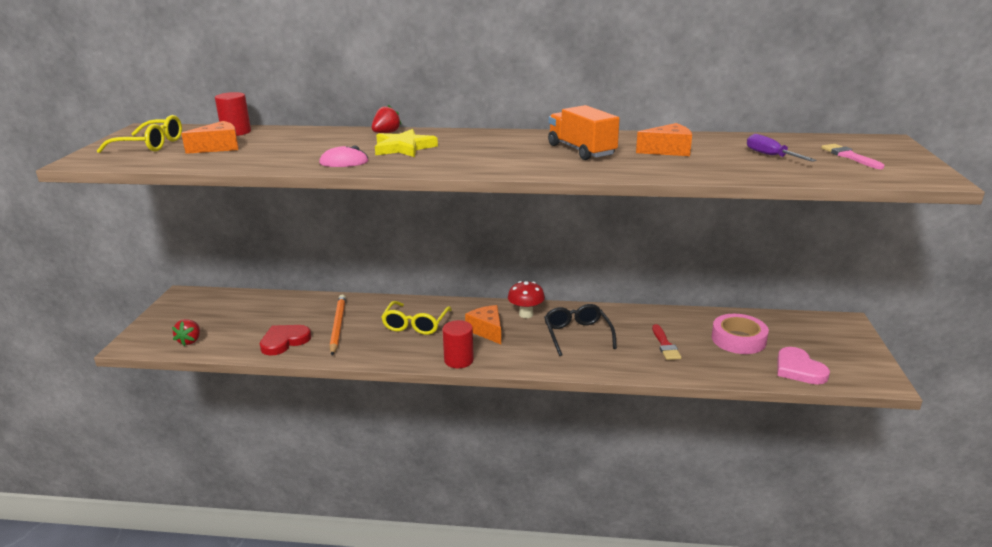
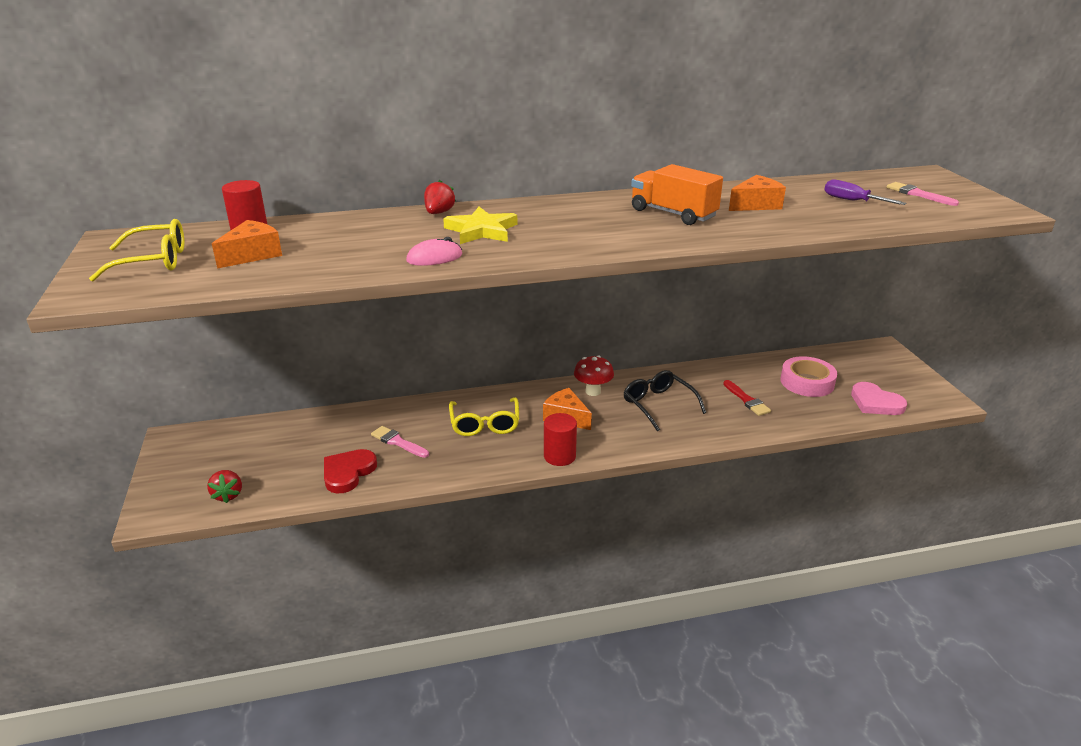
camera: 20 degrees left, 5 degrees up
orange pencil [330,295,346,355] -> pink brush [371,426,429,458]

